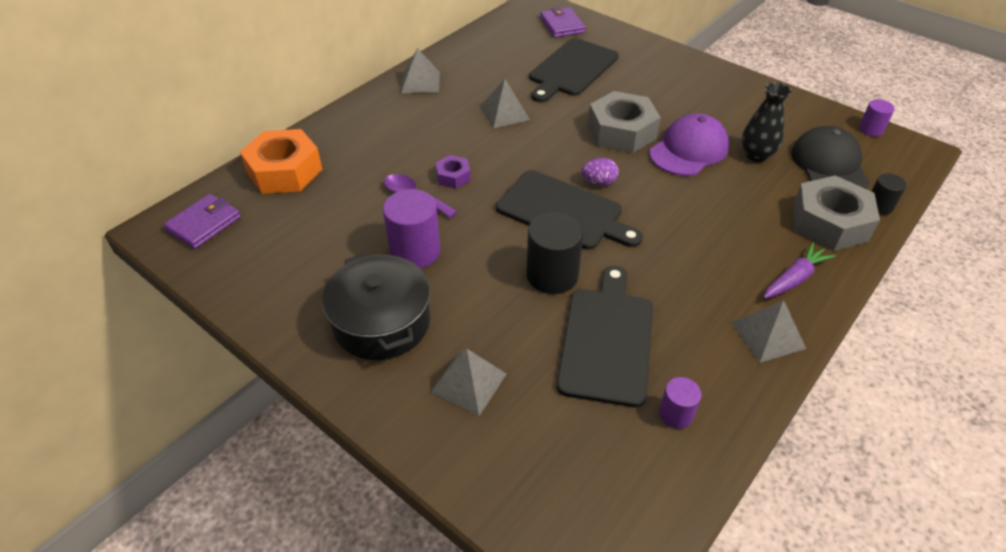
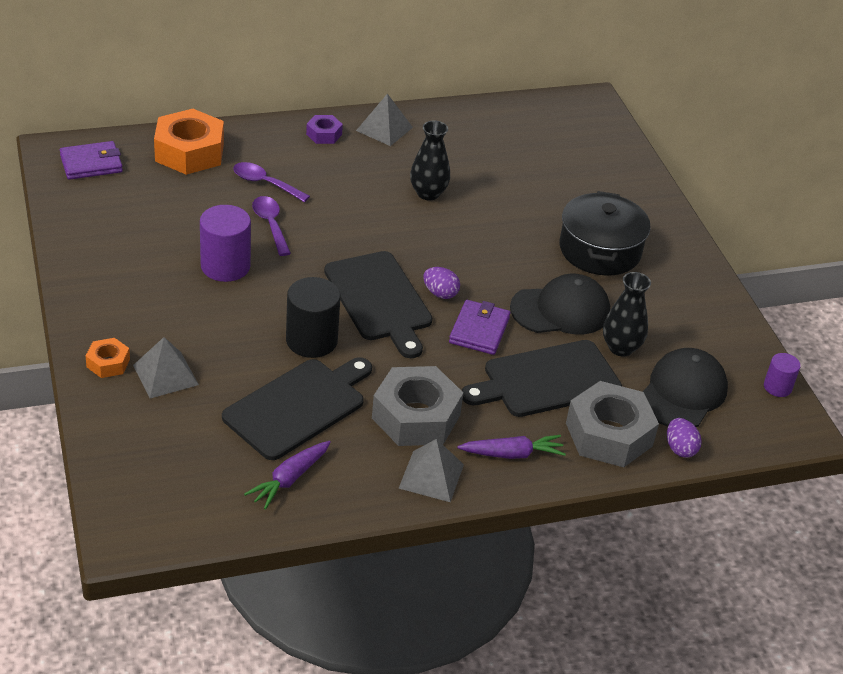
camera: 30 degrees right, 5 degrees down
black pot [322,252,430,360] -> black pot moved to [560,191,651,276]
purple nut [436,155,471,189] -> purple nut moved to [306,115,343,144]
grey pyramid [480,79,530,128] -> black vase [410,120,450,200]
black cutting board [529,38,619,102] -> black cutting board moved to [462,340,622,417]
purple wallet [540,7,586,38] -> purple wallet moved to [449,300,510,355]
grey nut [588,91,661,153] -> grey nut moved to [372,366,463,446]
purple cap [650,113,729,176] -> black cap [510,274,610,334]
purple cylinder [659,377,701,429] -> purple carrot [244,441,331,510]
black cylinder [871,173,906,215] -> purple egg [667,418,702,458]
none -> orange nut [86,338,130,378]
none -> purple spoon [233,162,310,202]

